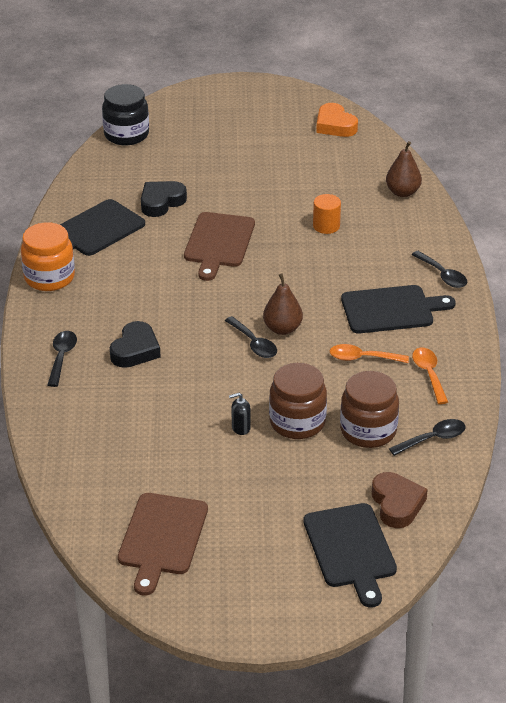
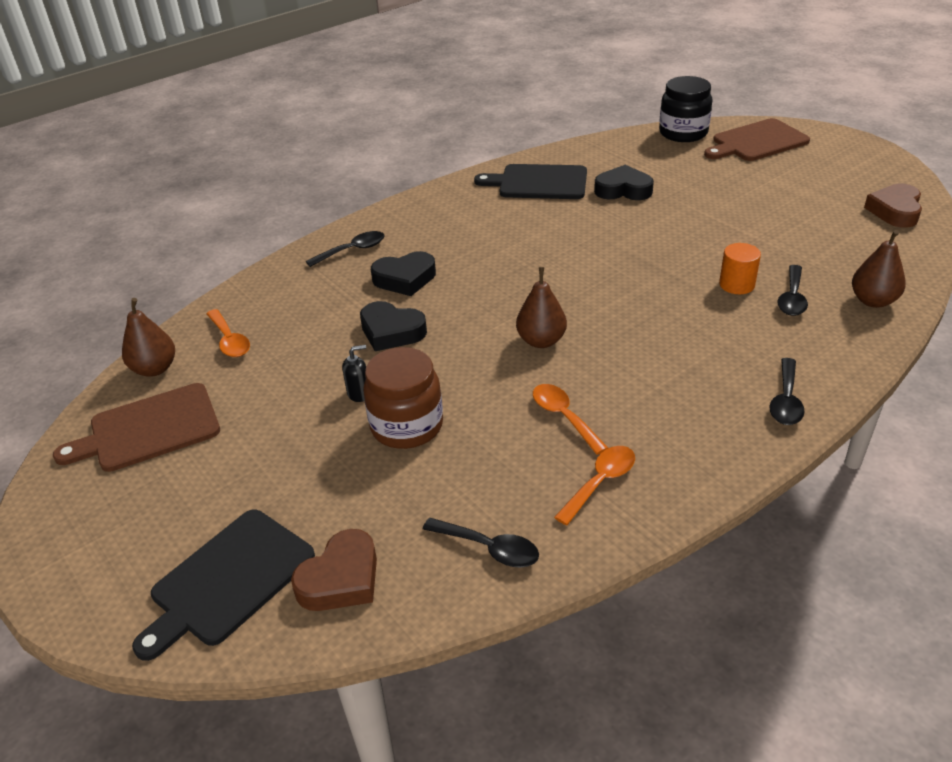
camera: 55 degrees right, 0 degrees up
orange jar [21,222,75,291] -> none
brown cutting board [184,212,255,281] -> brown cutting board moved to [704,118,810,161]
black spoon [225,316,277,358] -> black spoon moved to [777,265,808,316]
black soap dispenser [229,393,251,435] -> black soap dispenser turned 120 degrees clockwise [342,345,366,402]
orange heart [316,103,358,137] -> brown heart [864,184,922,228]
brown jar [340,371,399,448] -> none
black cutting board [341,285,456,333] -> none
none -> brown pear [122,298,175,377]
none -> orange spoon [206,309,250,357]
none -> black heart [360,301,427,351]

